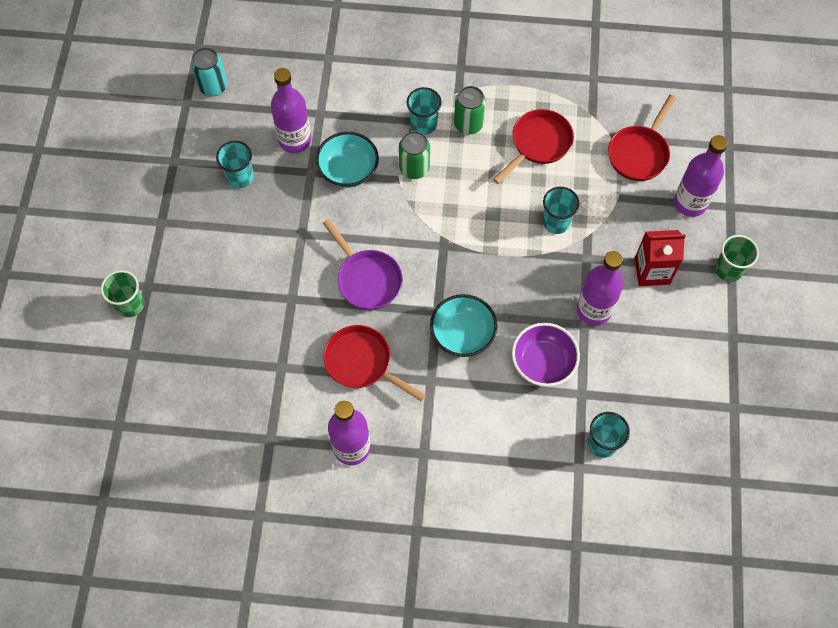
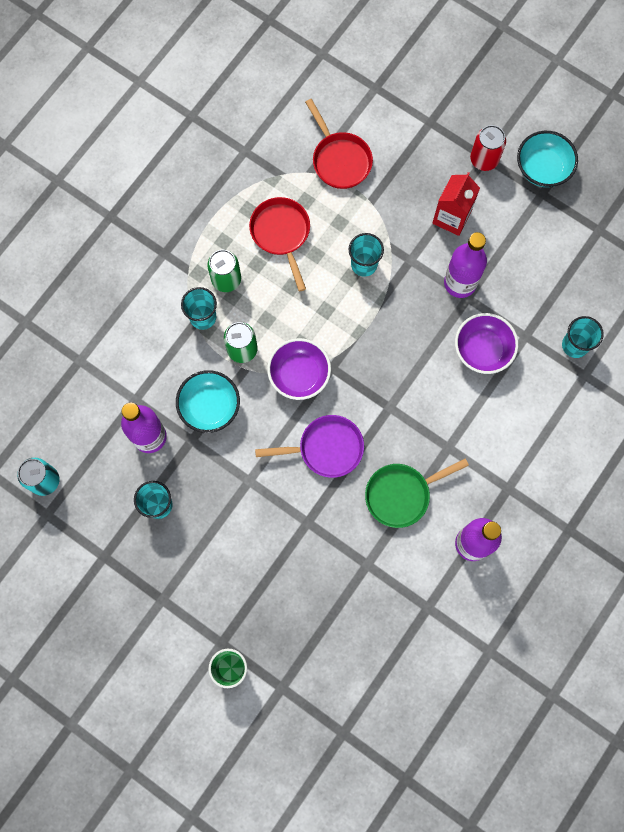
camera: 60 degrees left, 10 degrees up
red pan [323,325,426,401] -> green pan [365,459,469,528]
turquoise bowl [430,294,497,357] -> turquoise bowl moved to [517,131,578,187]
purple bottle [674,135,728,217] -> none
green cup [715,235,759,282] -> red can [470,125,506,171]
none -> purple bowl [267,338,331,400]

